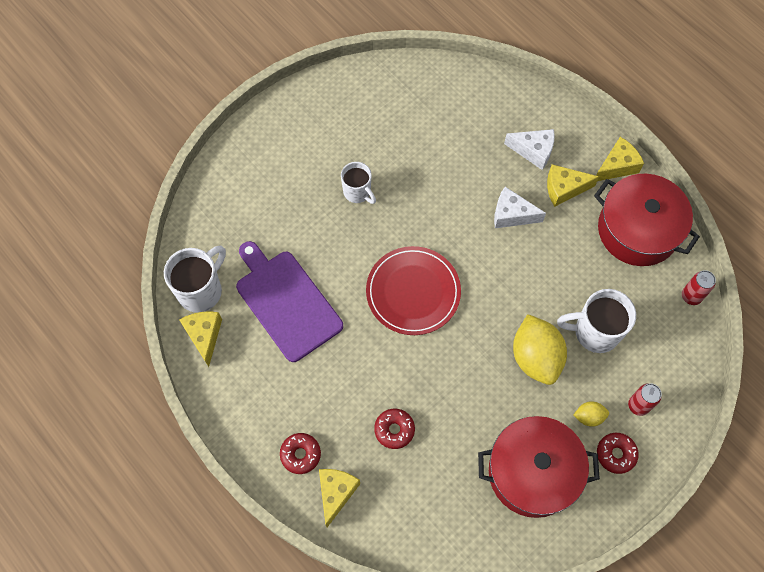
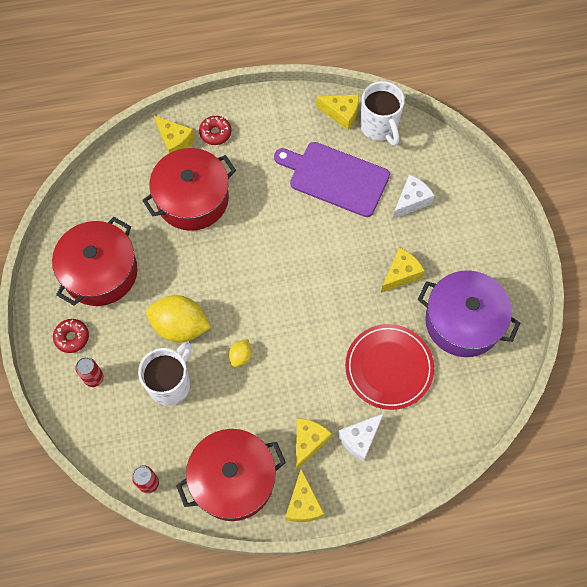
camera: 120 degrees right, 0 degrees up
purple cutting board [236,241,343,362] -> purple cutting board turned 150 degrees counterclockwise [274,142,390,217]
white mug [341,162,376,204] -> yellow cheese [381,247,425,293]
red plate [366,246,461,335] -> red plate moved to [345,324,434,410]
red donut [374,409,415,449] -> red pot [142,148,236,231]
white cheese [494,187,546,228] -> white cheese moved to [393,174,435,219]
yellow lemon [573,401,609,427] -> yellow lemon moved to [229,339,252,367]
none -> purple pot [418,270,520,357]

